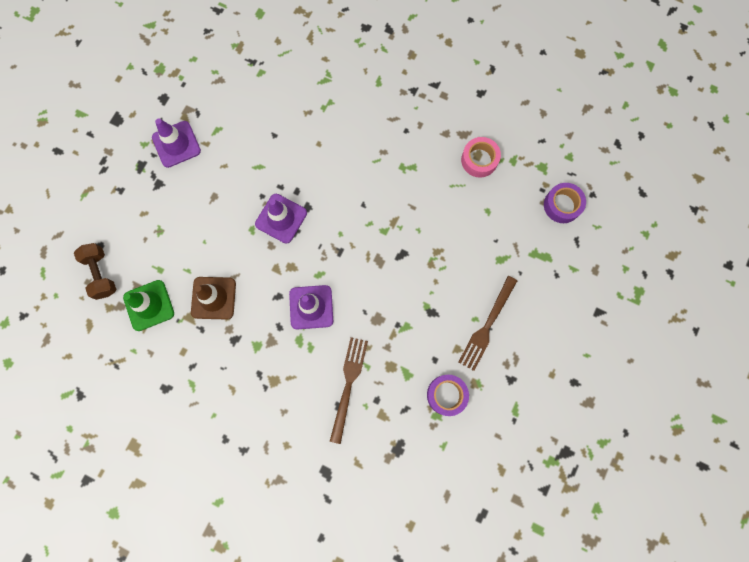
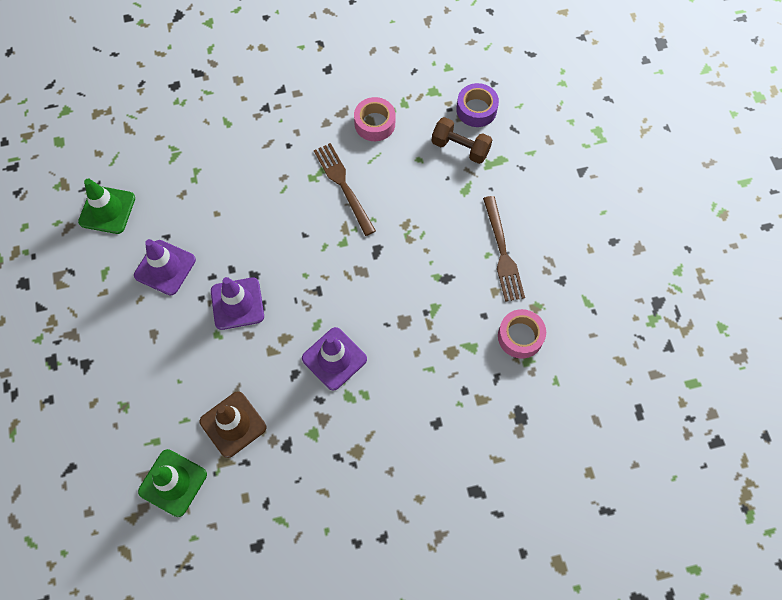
camera: 40 degrees left, 10 degrees down
brown dumbbell [74,243,116,300] -> brown dumbbell moved to [432,117,492,164]
purple traffic cone [152,119,201,168] -> purple traffic cone moved to [134,239,196,295]
brown fork [330,337,368,444] -> brown fork moved to [314,143,376,236]
purple tape [427,375,469,416] -> pink tape [498,309,546,359]
none -> green traffic cone [78,179,135,234]

